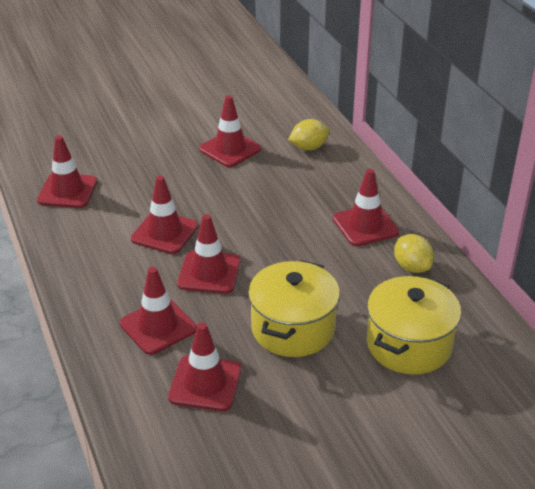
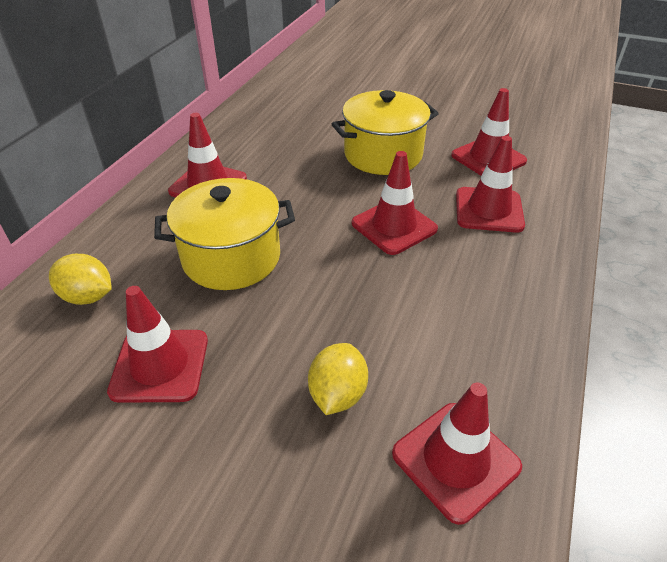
camera: 135 degrees left, 5 degrees up
red traffic cone [131,176,198,254] -> none
yellow pot [367,276,461,375] -> yellow pot moved to [154,178,295,290]
yellow lemon [394,234,434,273] -> yellow lemon moved to [308,343,368,415]

